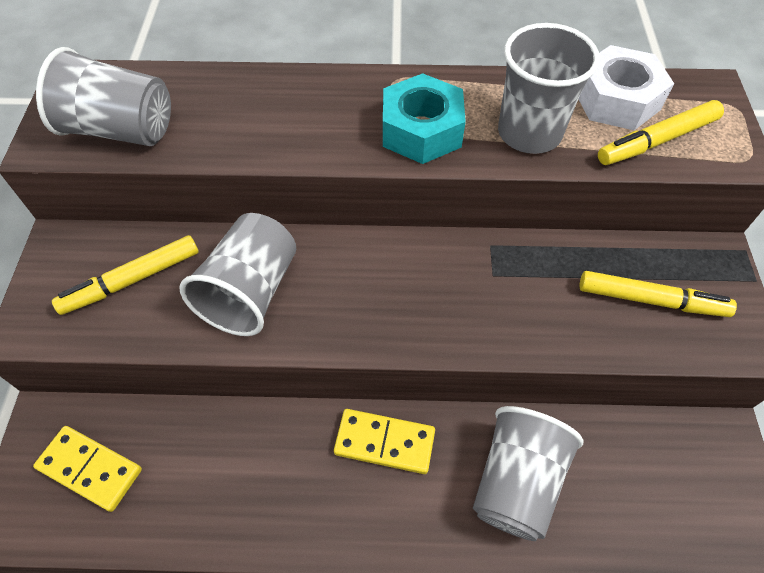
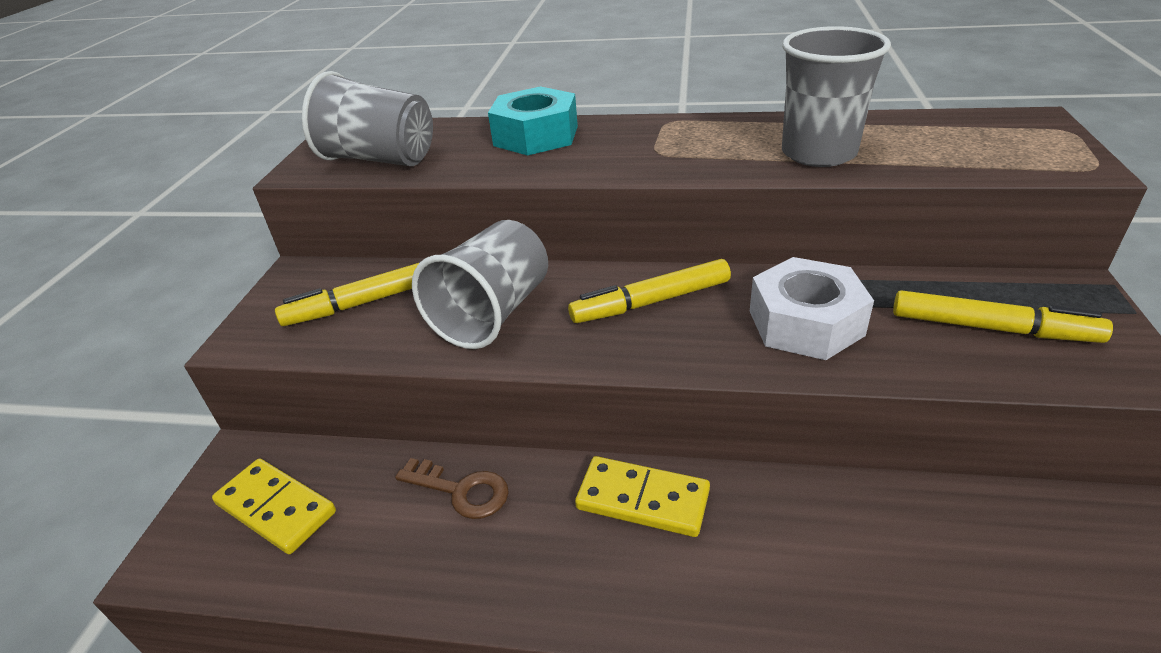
camera: 10 degrees right, 20 degrees down
turquoise nut [383,73,466,164] -> turquoise nut moved to [488,86,578,156]
grey cup [473,406,583,541] -> none
white nut [579,45,674,130] -> white nut moved to [750,257,874,360]
yellow marker [598,100,724,165] -> yellow marker moved to [568,259,731,323]
none -> brown key [395,458,509,519]

